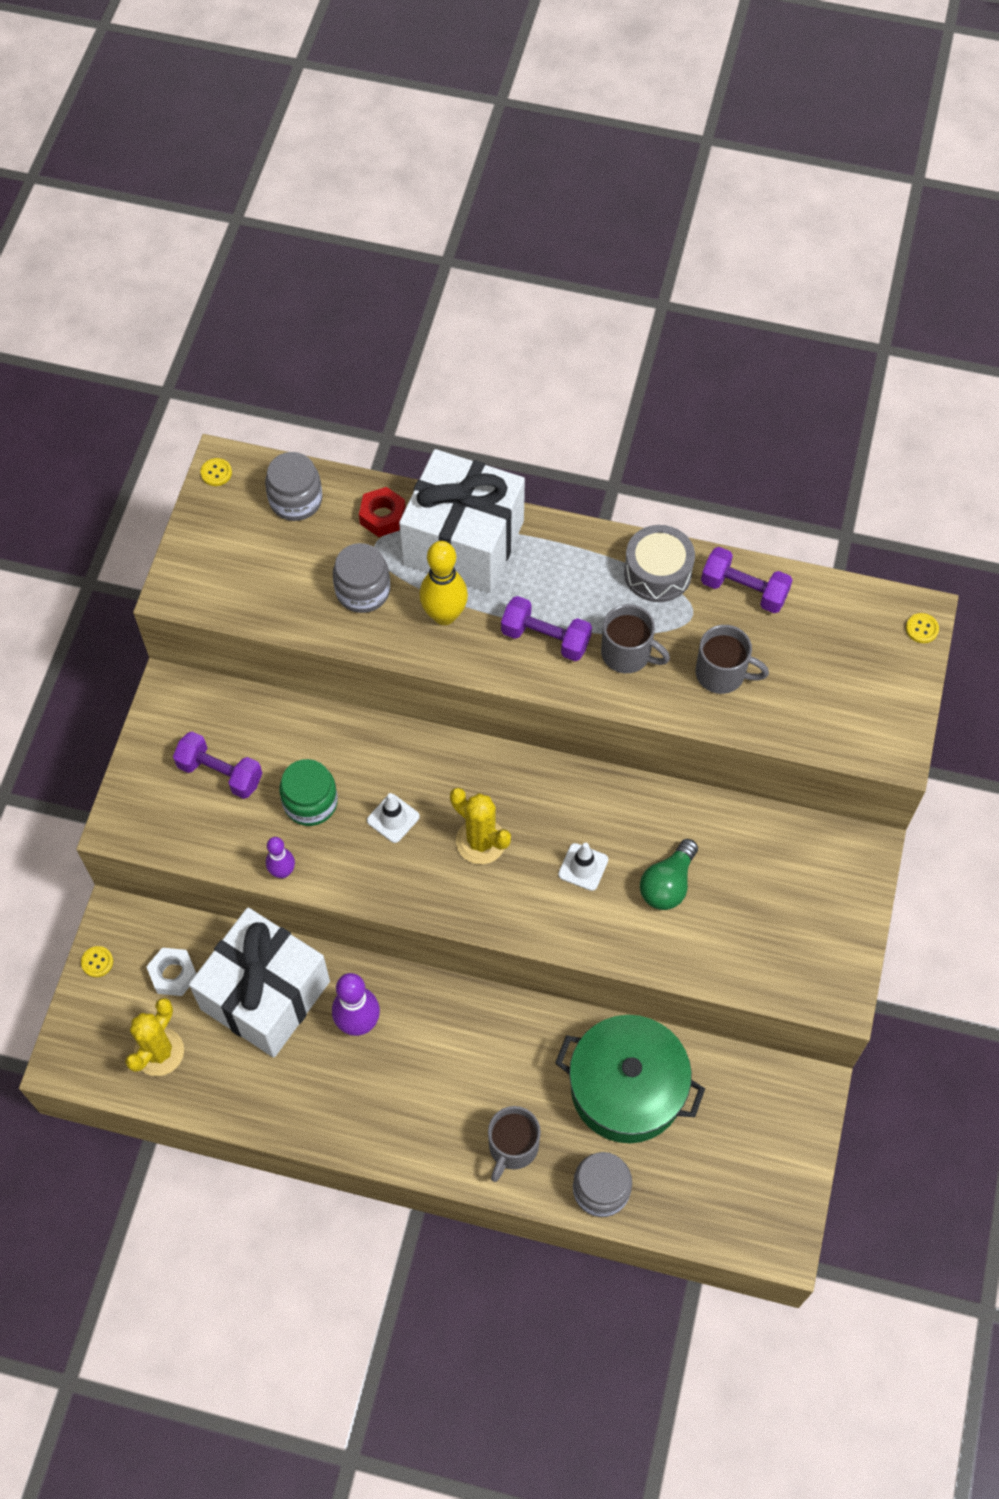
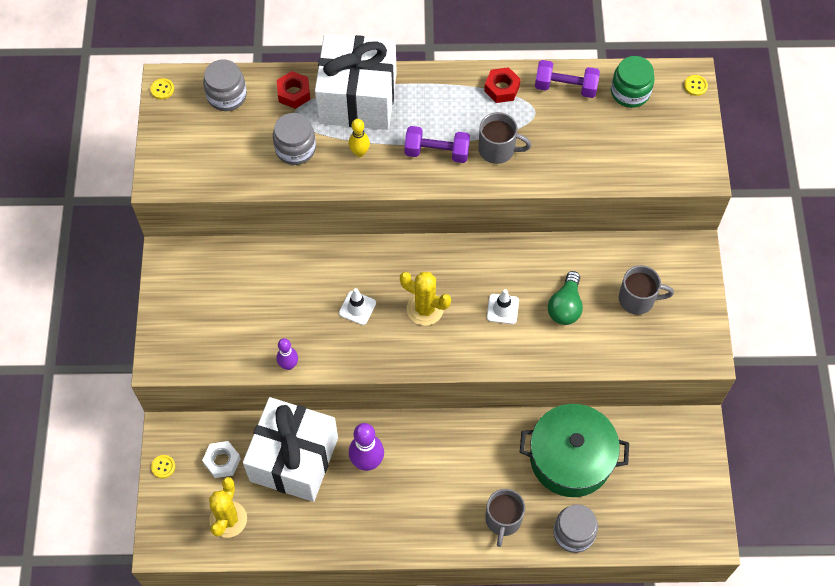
camera: 15 degrees left, 0 degrees up
purple dumbbell [173,731,263,799] -> none
green jar [279,759,338,826] -> green jar moved to [611,56,655,108]
yellow bowling pin [419,541,468,625] -> yellow bowling pin [349,119,370,157], size x0.60
grey drum [624,525,695,602] -> red nut [484,67,521,103]
grey mug [695,625,769,694] -> grey mug moved to [619,265,674,315]

